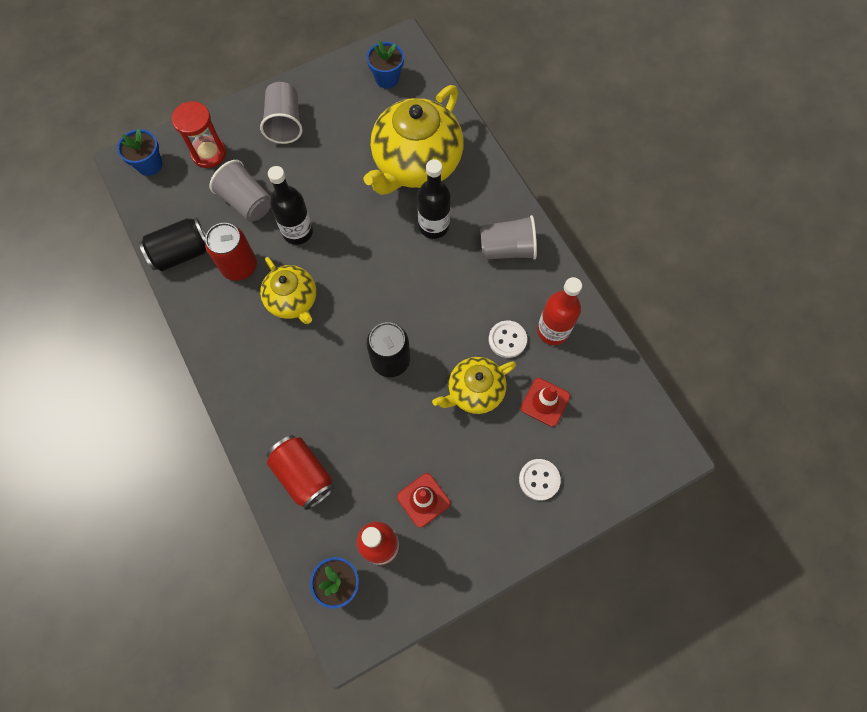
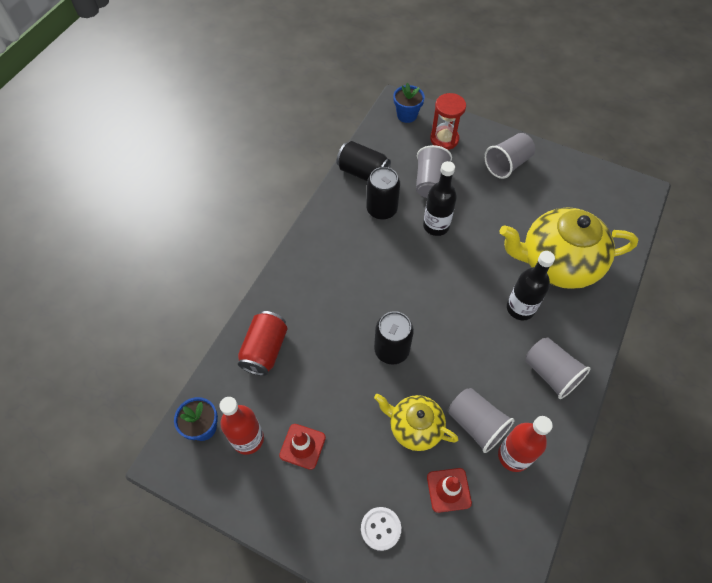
camera: 55 degrees right, 10 degrees down
red can [205,223,257,281] -> black can [366,167,400,220]
yellow teapot [260,257,316,324] -> none
blue flower pot [367,41,404,89] -> none
white button [489,320,527,358] -> grey cup [449,388,514,453]

